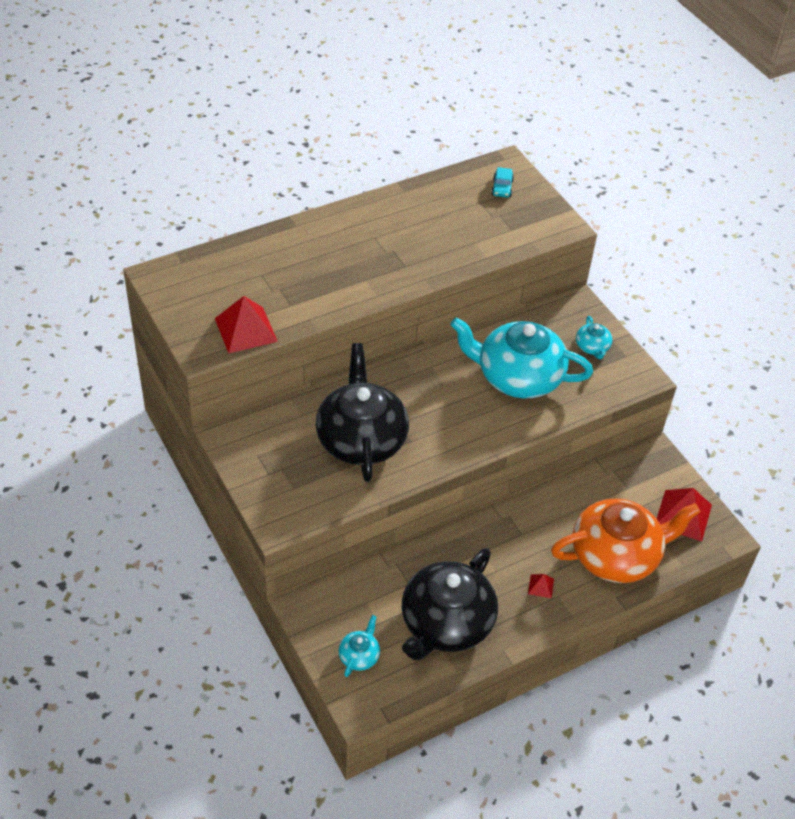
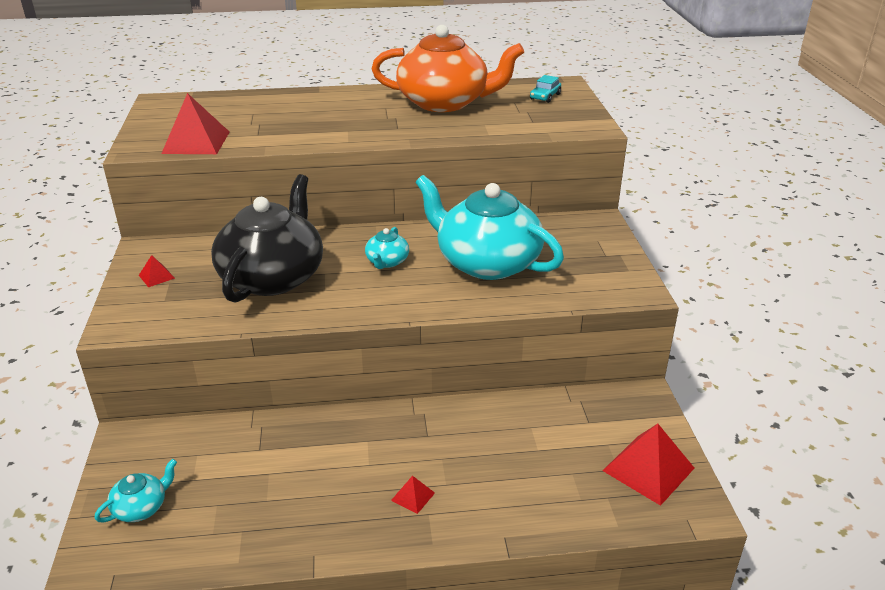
camera: 25 degrees right, 15 degrees down
black teapot [402,548,498,660] -> none
orange teapot [551,499,700,583] -> orange teapot moved to [371,25,524,112]
turquoise teapot [576,316,612,359] -> turquoise teapot moved to [365,227,409,269]
none -> red pyramid [139,255,175,287]

